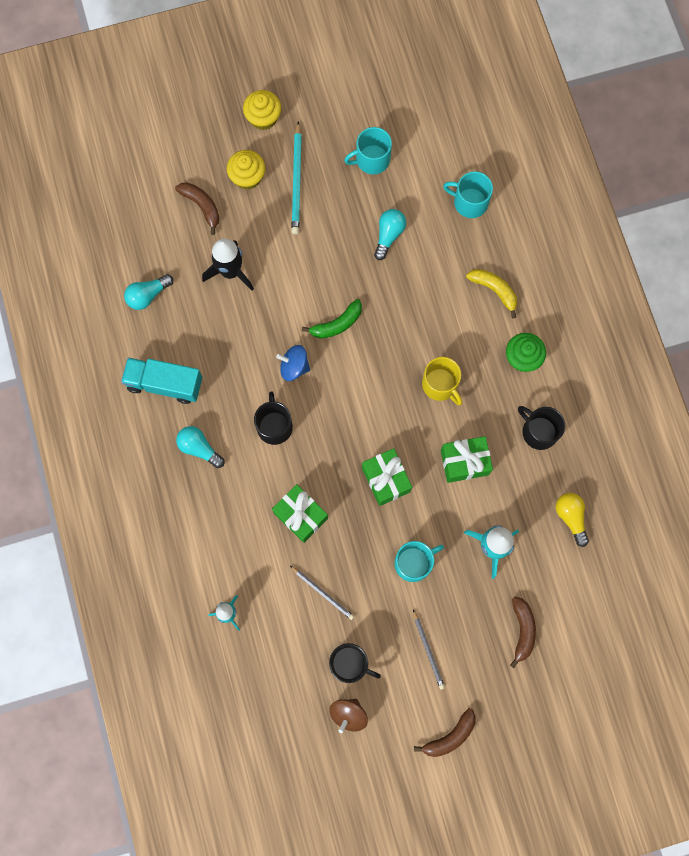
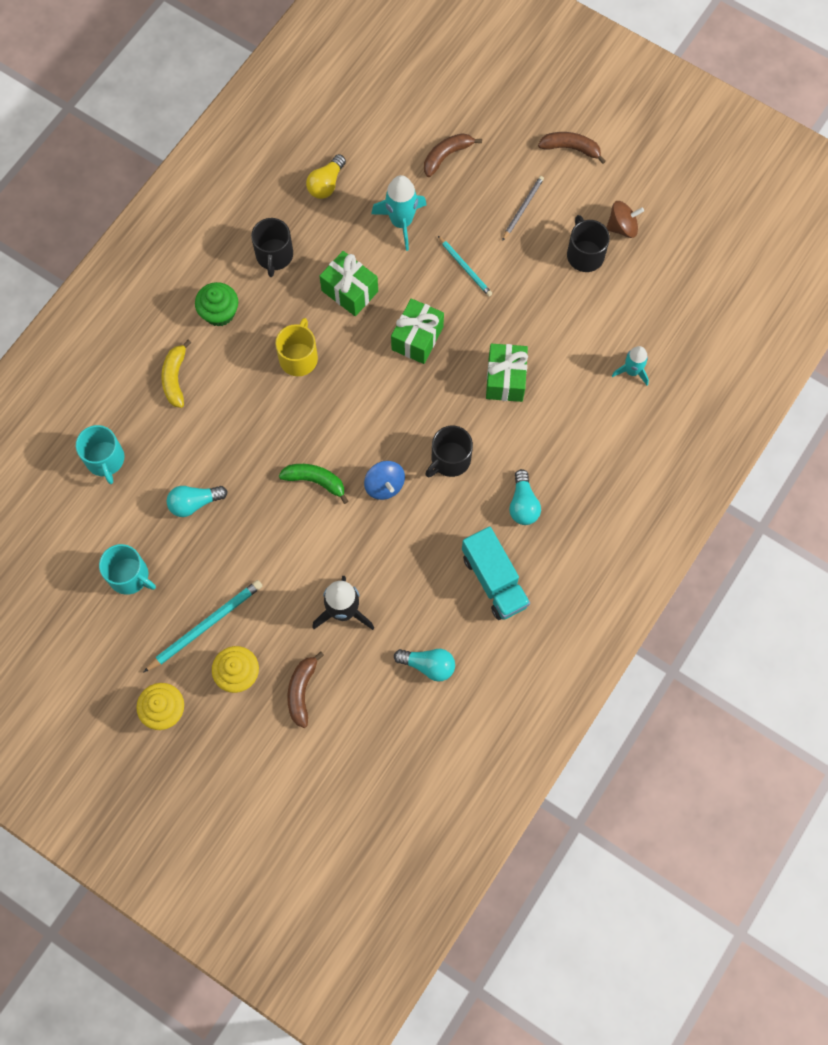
camera: 130 degrees left, 5 degrees down
grey pencil [290,566,354,620] -> none
turquoise mug [395,541,444,582] -> turquoise pencil [438,236,492,297]

